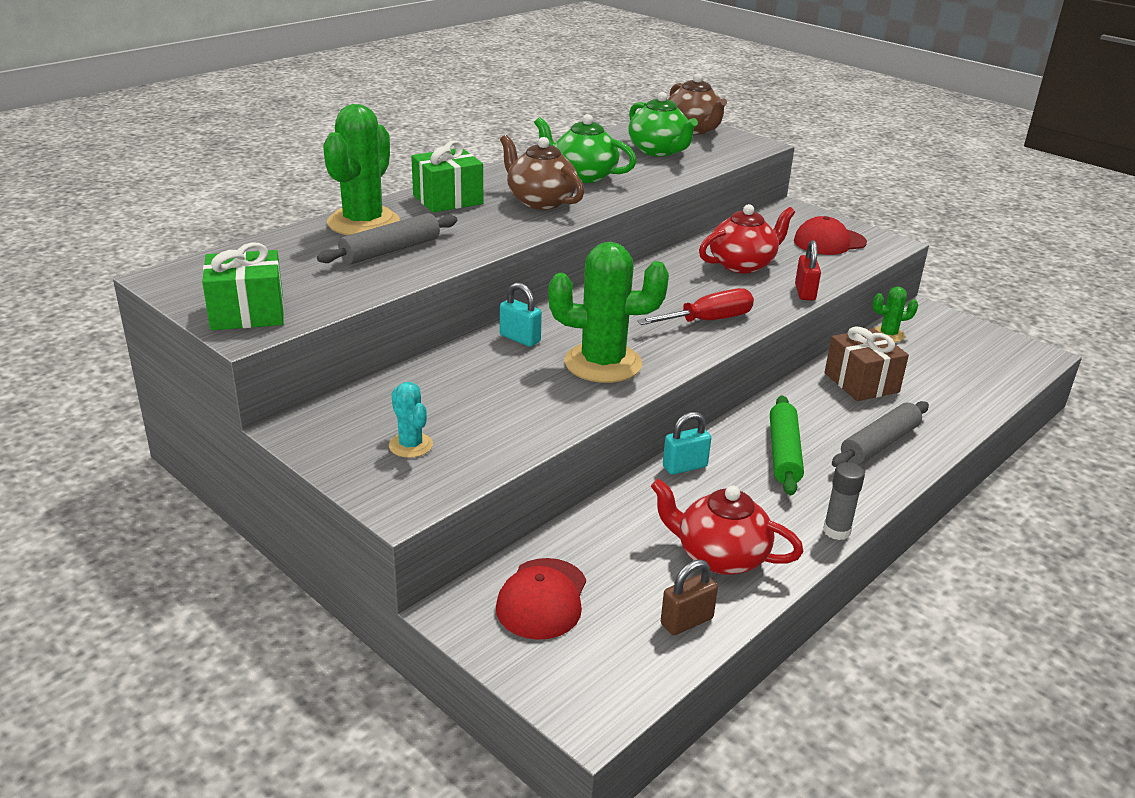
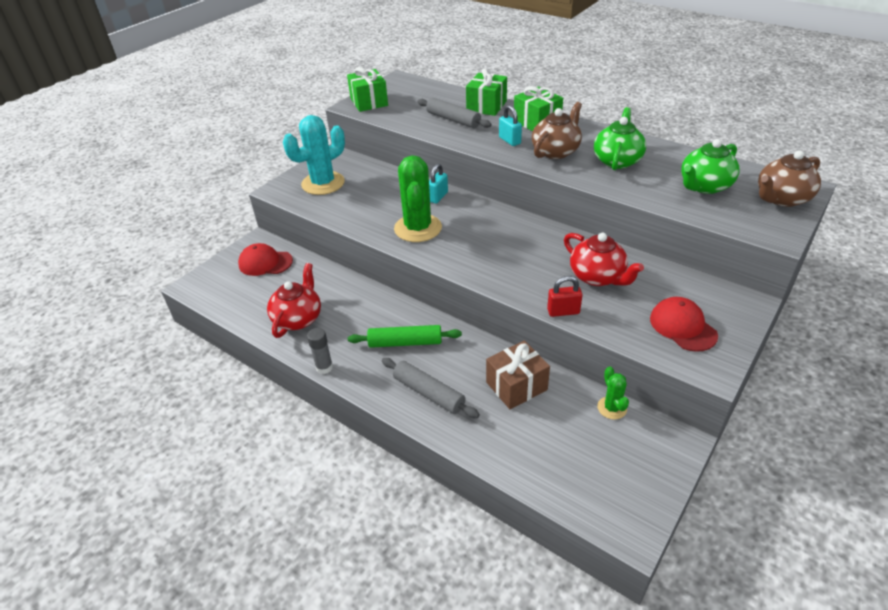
camera: 85 degrees right, 10 degrees up
green cactus [323,104,400,235] -> green gift [466,68,507,116]
turquoise cactus [389,382,433,458] -> turquoise cactus [283,115,345,195], size x2.03
red screwdriver [637,288,754,325] -> none
brown padlock [661,560,718,635] -> none
turquoise padlock [663,412,711,475] -> turquoise padlock moved to [499,105,522,146]

